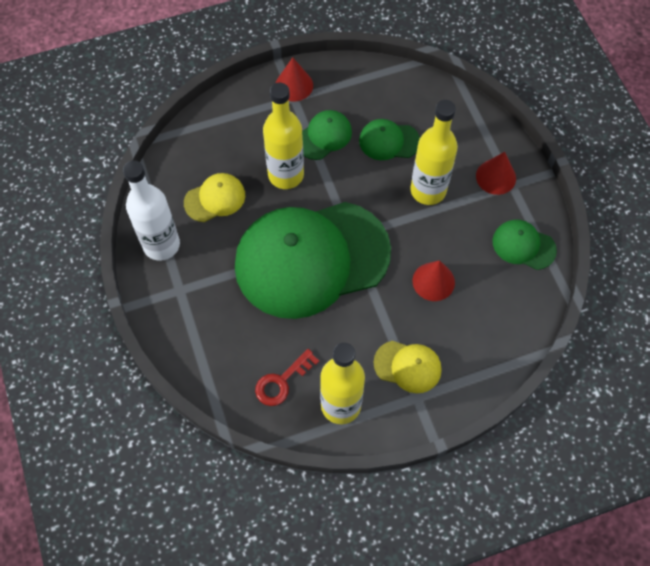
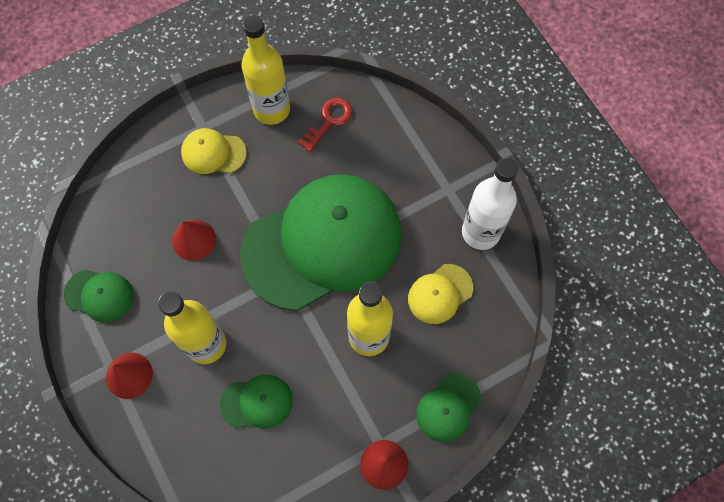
camera: 170 degrees right, 5 degrees up
green cap [302,110,352,160] -> green cap moved to [417,373,481,442]

